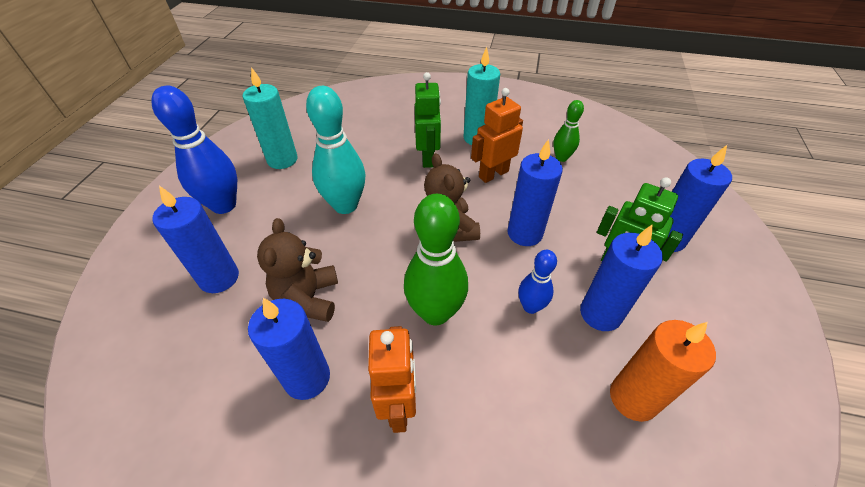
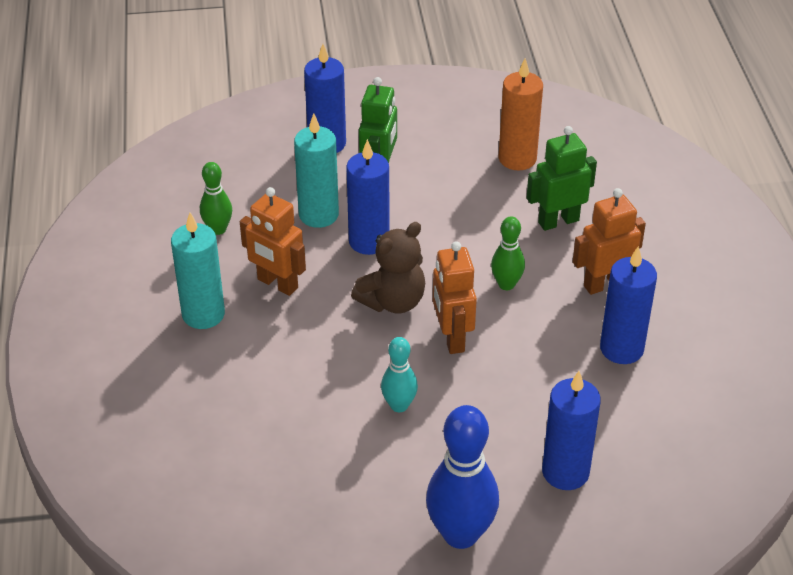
camera: 110 degrees left, 5 degrees down
turquoise candle [242,67,298,169] -> turquoise candle moved to [294,114,339,228]
brown teddy bear [257,218,338,322] -> none
turquoise bowling pin [306,86,365,214] -> turquoise bowling pin [381,337,418,412], size x0.55
green bowling pin [404,194,468,326] -> green bowling pin [491,216,525,290], size x0.55
green robot [415,72,441,168] -> green robot moved to [527,126,597,231]
blue bowling pin [518,250,557,314] -> none
blue candle [580,225,663,331] -> none
none -> orange robot [433,241,477,354]

